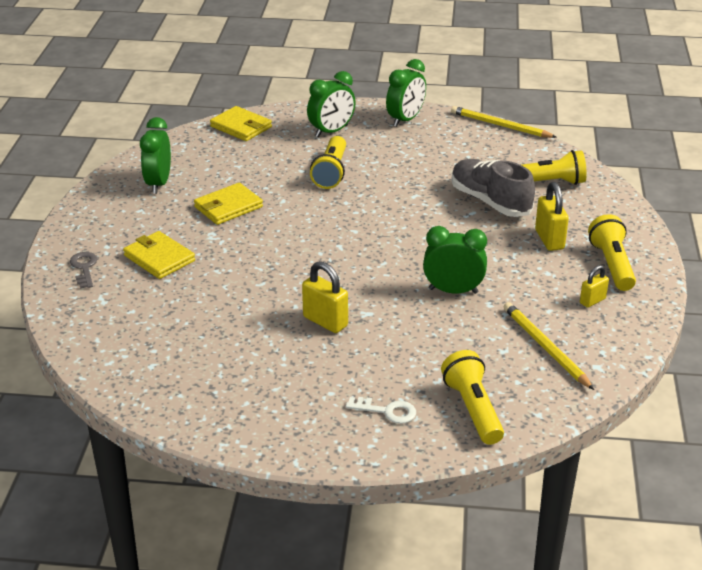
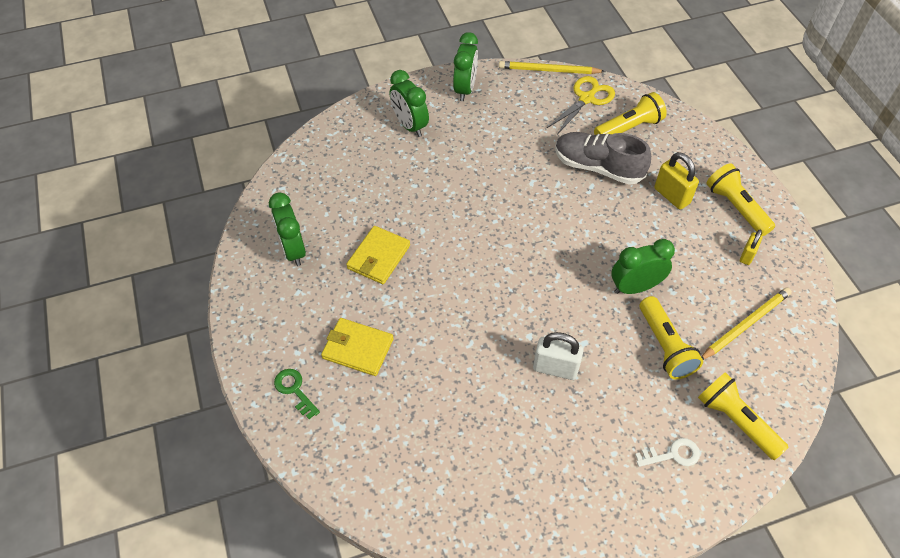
camera: 25 degrees left, 20 degrees up
grey key [70,252,97,288] -> green key [274,369,320,419]
yellow wallet [210,106,272,141] -> none
yellow padlock [302,261,348,333] -> white padlock [533,332,583,380]
green clock [307,71,356,137] -> green clock turned 120 degrees clockwise [390,70,429,137]
yellow flashlight [310,136,346,189] -> yellow flashlight moved to [640,296,703,379]
yellow pencil [504,302,594,390] -> yellow pencil turned 105 degrees clockwise [701,287,792,360]
none -> yellow scissors [547,76,615,134]

